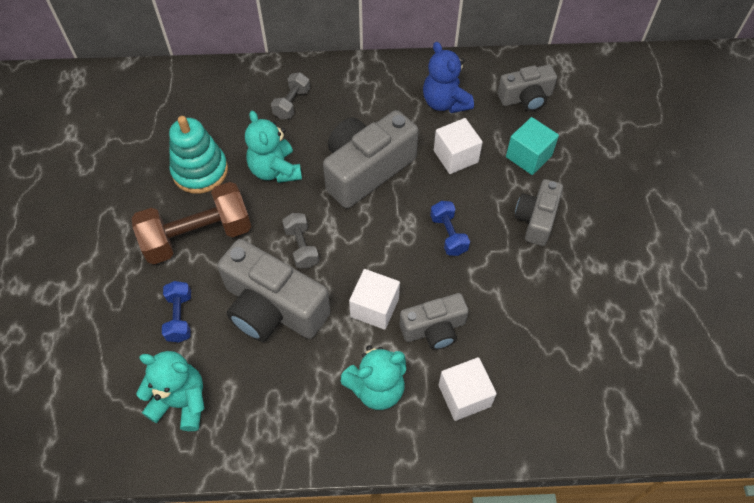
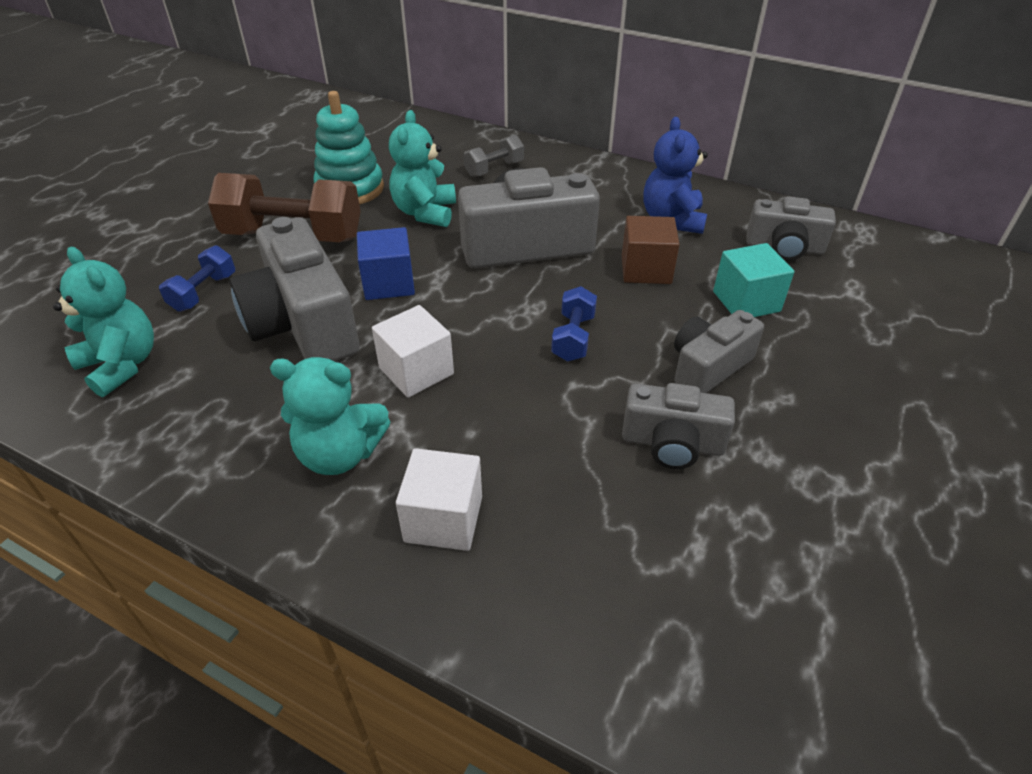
camera: 30 degrees right, 15 degrees down
grey dumbbell [282,213,319,268] -> blue cube [357,227,415,300]
grey camera [400,293,469,350] -> grey camera moved to [622,383,735,469]
white cube [434,118,483,174] -> brown cube [622,216,680,284]

